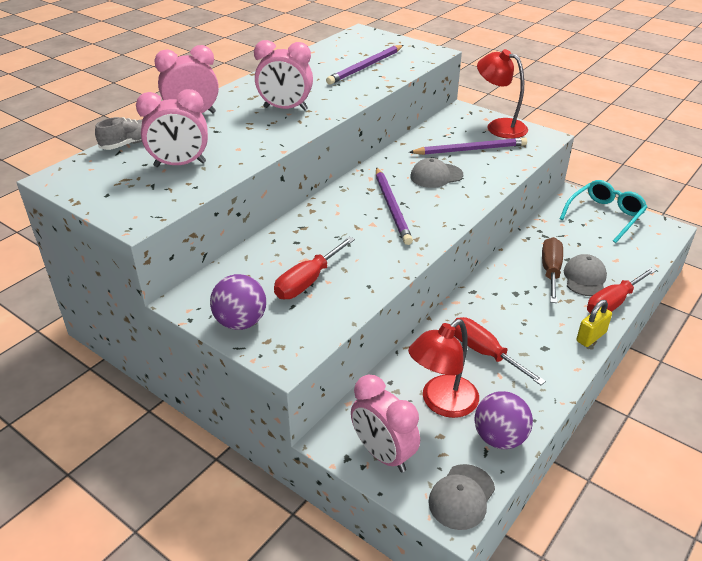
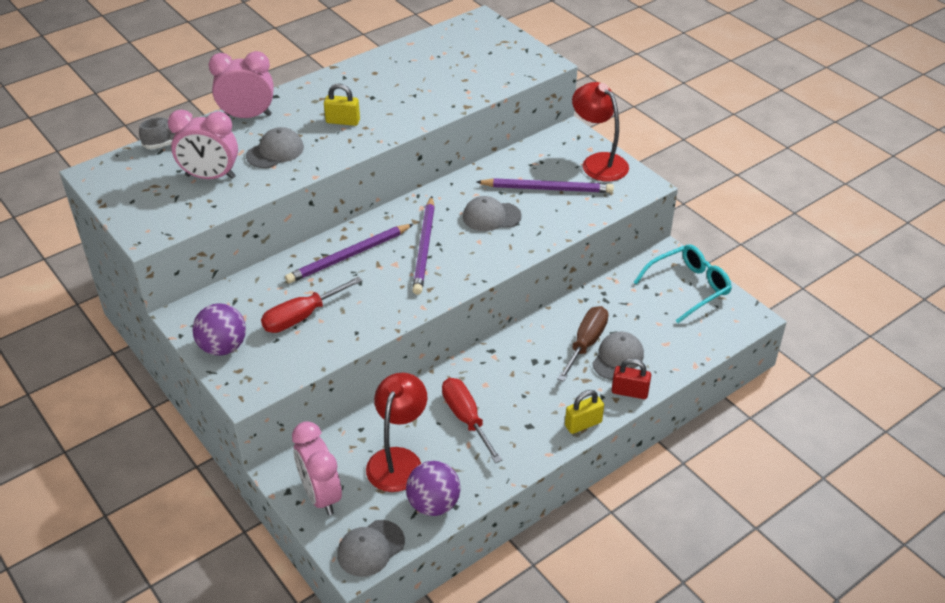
camera: 15 degrees right, 5 degrees up
pink clock [254,40,313,111] -> yellow padlock [324,84,360,126]
purple pencil [326,45,403,85] -> purple pencil moved to [285,224,413,283]
red lamp [408,319,479,418] -> red lamp turned 135 degrees clockwise [366,373,427,492]
red screwdriver [587,267,656,314] -> red padlock [612,358,651,399]
none -> grey cap [246,127,304,168]

